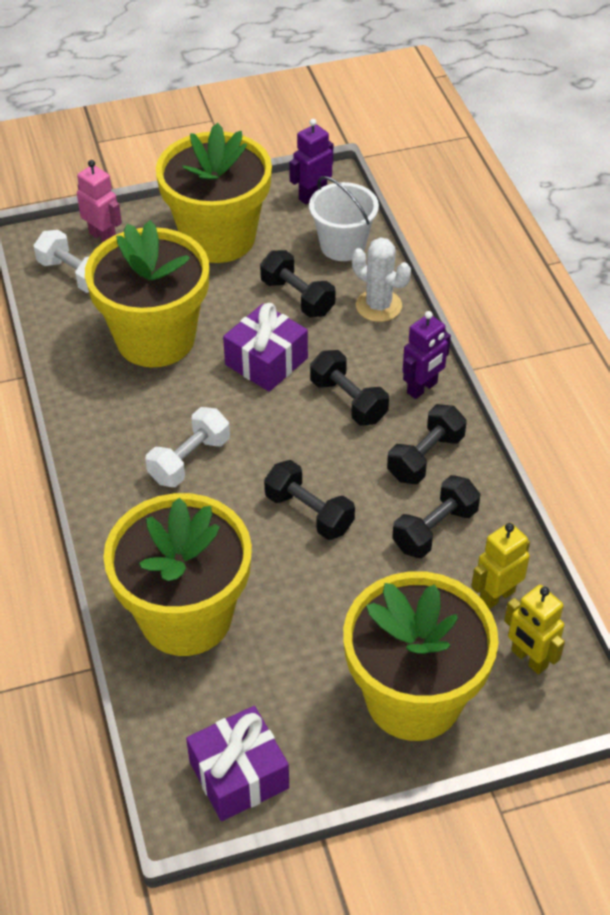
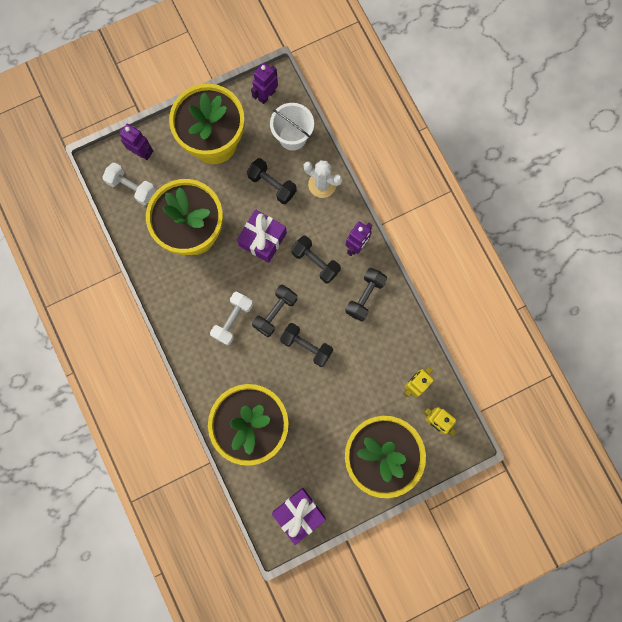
camera: 10 degrees left, 30 degrees up
pink robot [77,160,122,242] -> purple robot [119,124,153,160]
black dumbbell [392,475,480,558] -> black dumbbell moved to [252,285,297,337]

